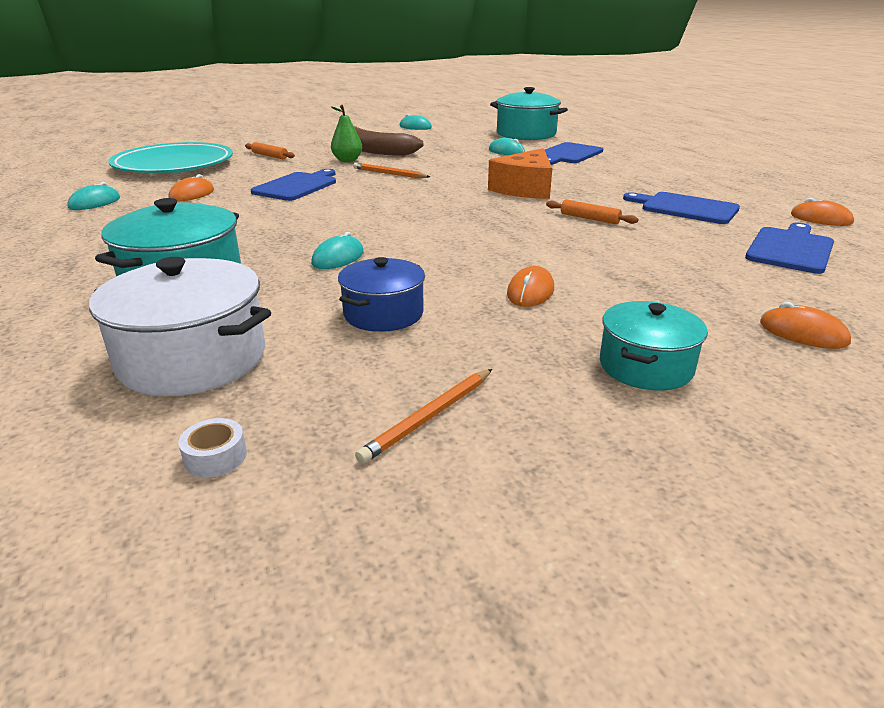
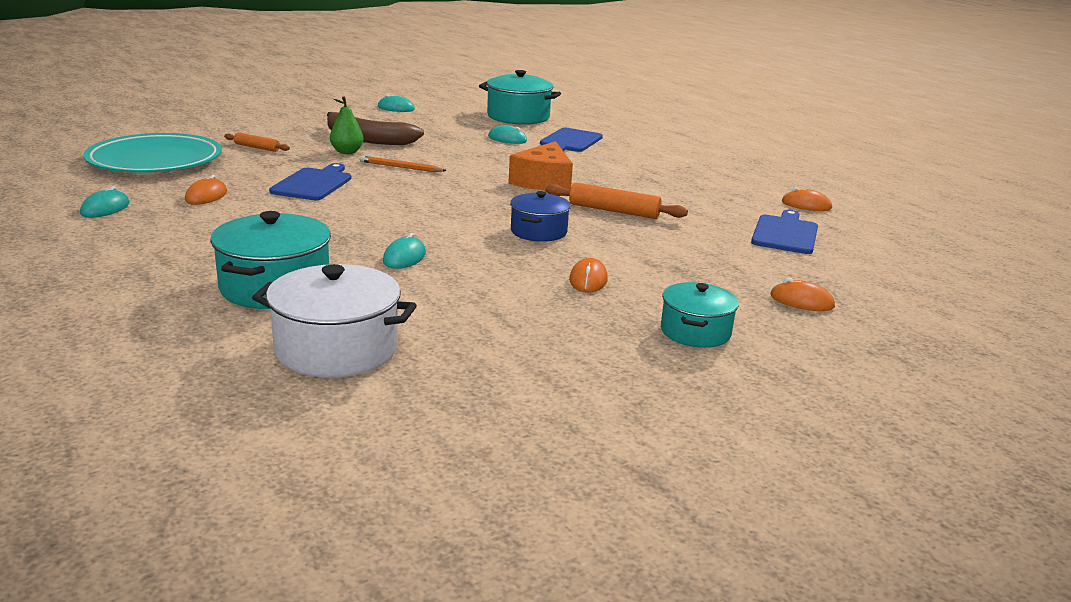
camera: 15 degrees left, 5 degrees down
white tape [178,418,247,478] -> none
blue pot [338,257,425,332] -> blue pot moved to [510,191,571,242]
orange pencil [355,369,492,464] -> none
orange rolling pin [546,200,639,224] -> orange rolling pin [545,183,688,219], size x1.65
blue cutting board [623,192,740,224] -> none

